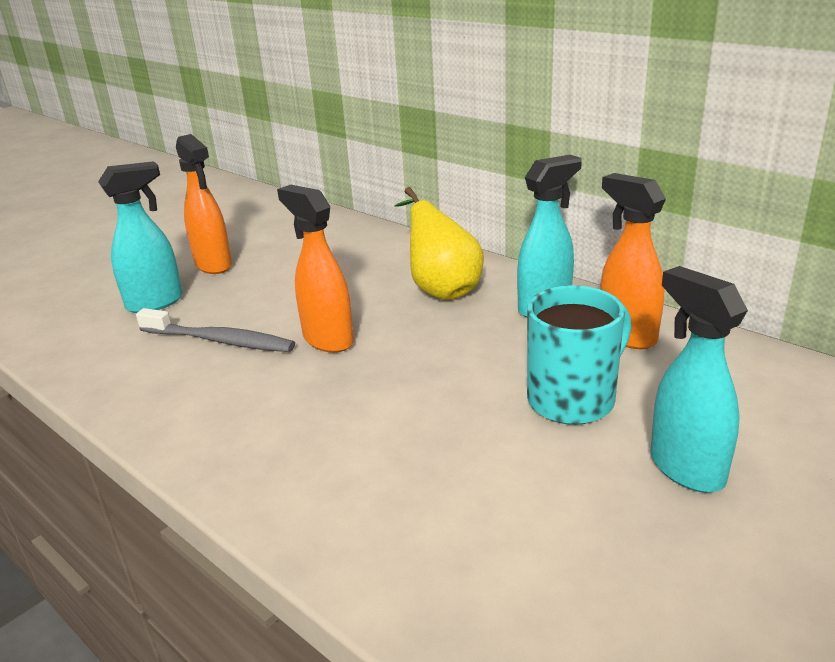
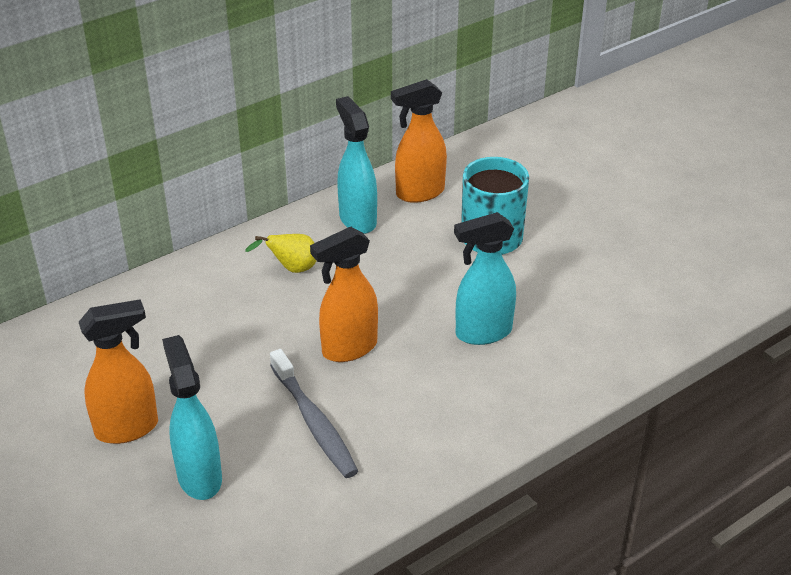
camera: 80 degrees left, 10 degrees up
grey toothbrush [136,308,295,352] -> grey toothbrush turned 120 degrees clockwise [270,349,358,478]
yellow pear [394,187,484,300] -> yellow pear [245,234,316,273], size x0.57
turquoise spray bottle [650,266,748,493] -> turquoise spray bottle moved to [454,212,516,345]

